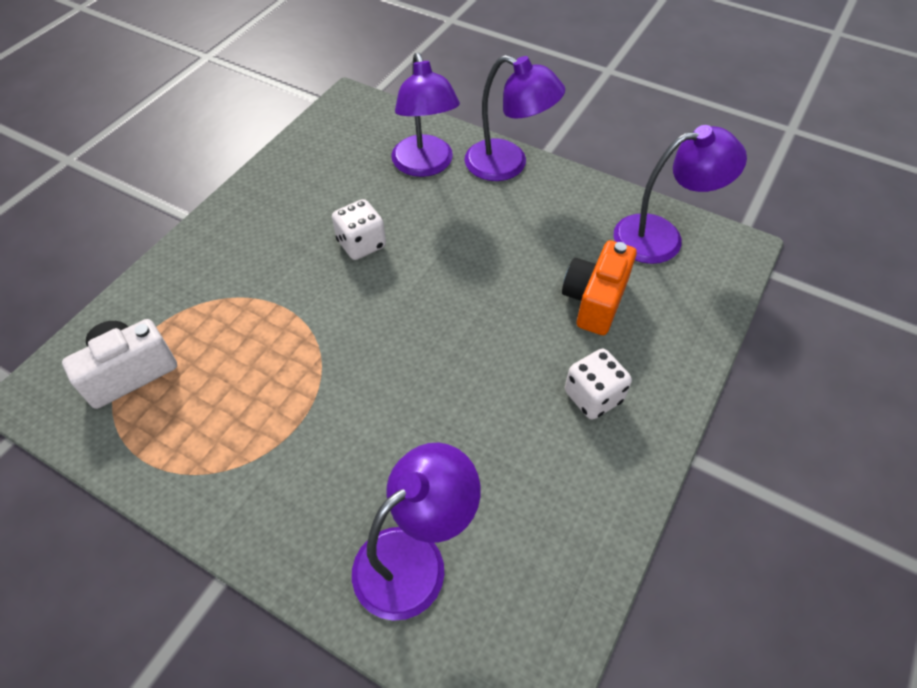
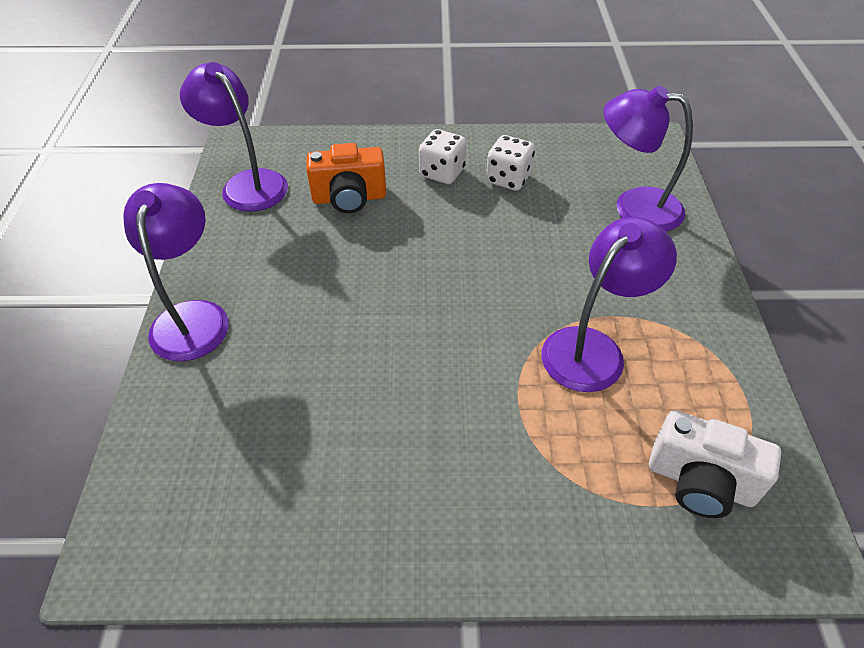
camera: 120 degrees left, 5 degrees down
white dice [332,199,386,260] -> white dice moved to [486,135,535,191]
purple lamp [391,52,460,177] -> purple lamp moved to [542,217,677,392]

